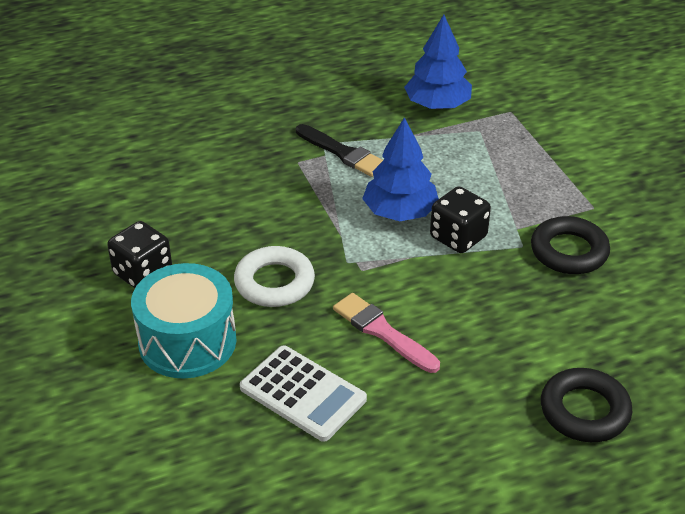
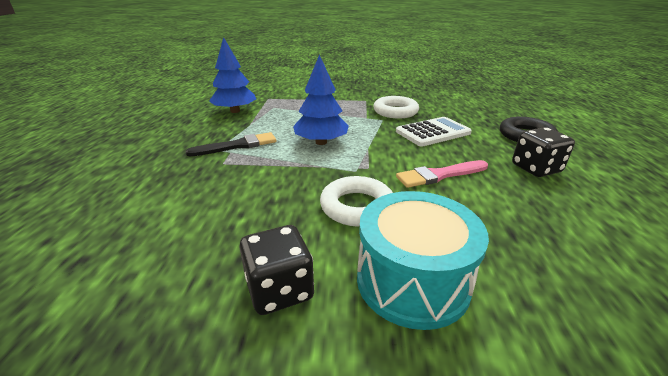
camera: 65 degrees left, 10 degrees down
white calculator [240,345,367,442] -> white calculator moved to [396,117,472,147]
black dice [430,186,491,253] -> black dice moved to [512,127,575,177]
black ring [531,216,610,274] -> white ring [373,96,419,118]

